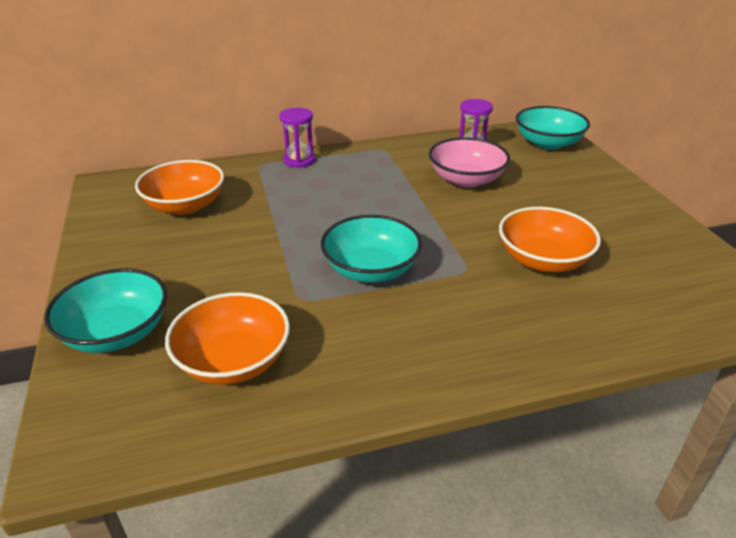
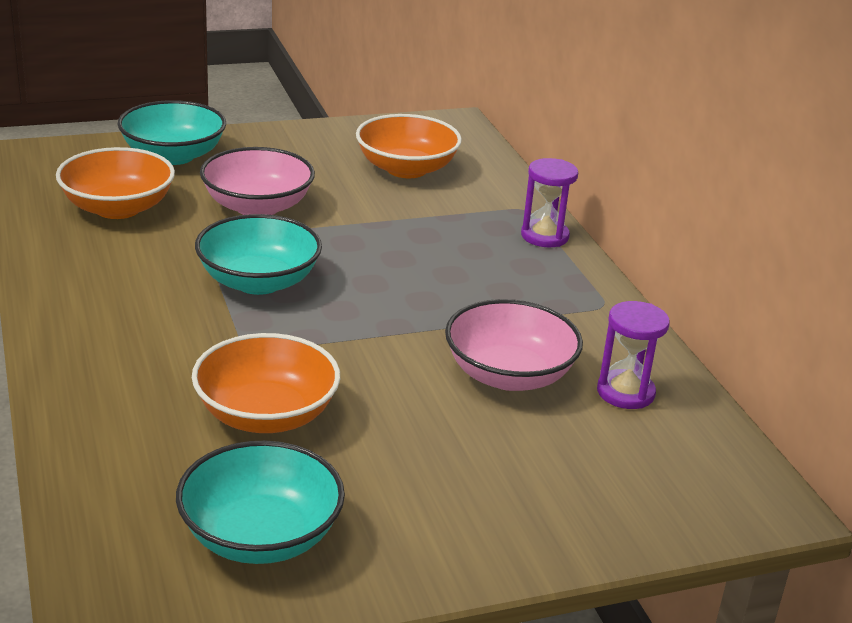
camera: 85 degrees right, 5 degrees down
turquoise bowl [516,106,590,150] -> turquoise bowl moved to [176,441,345,564]
none -> pink bowl [200,147,315,215]

